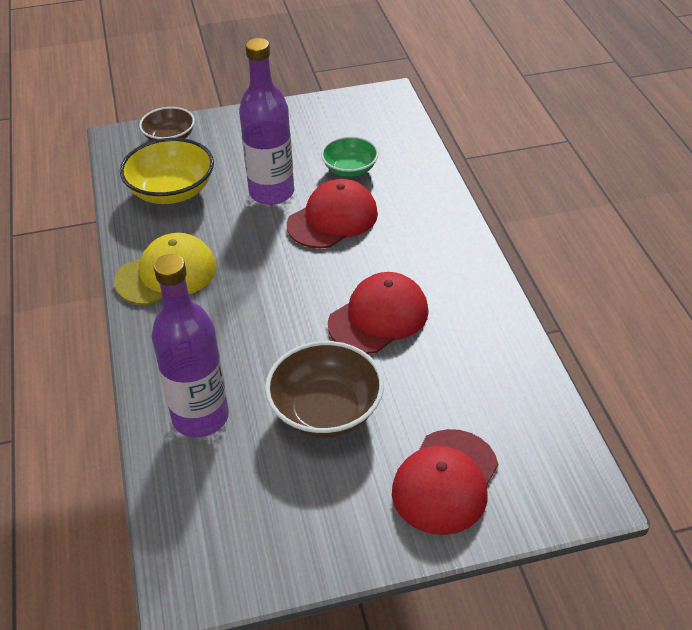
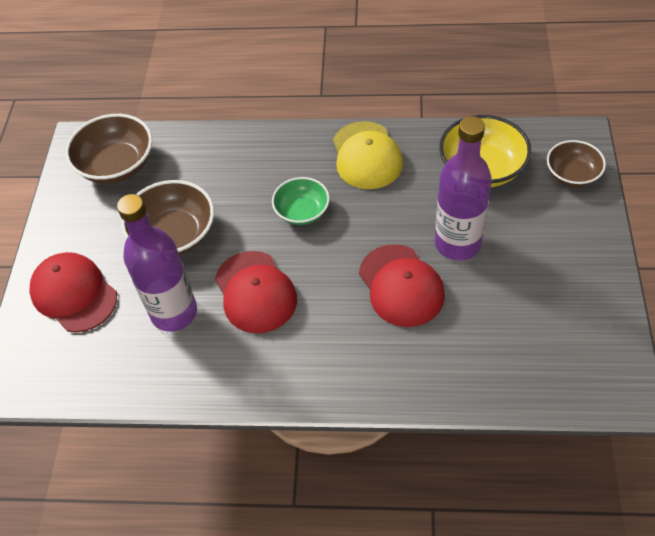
camera: 110 degrees right, 10 degrees up
purple bottle [152,254,229,437] -> purple bottle moved to [117,194,197,331]
green bowl [321,136,379,177] -> green bowl moved to [272,177,330,225]
none -> brown bowl [65,114,152,184]

